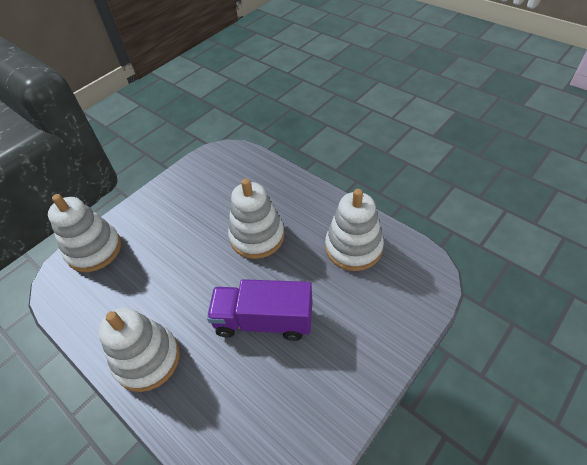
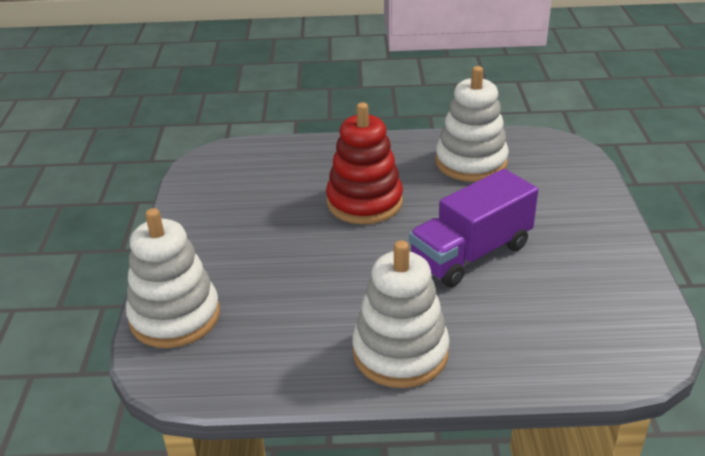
camera: 45 degrees left, 15 degrees down
white stacking toy [228,178,285,259] -> red stacking toy [326,102,403,224]

